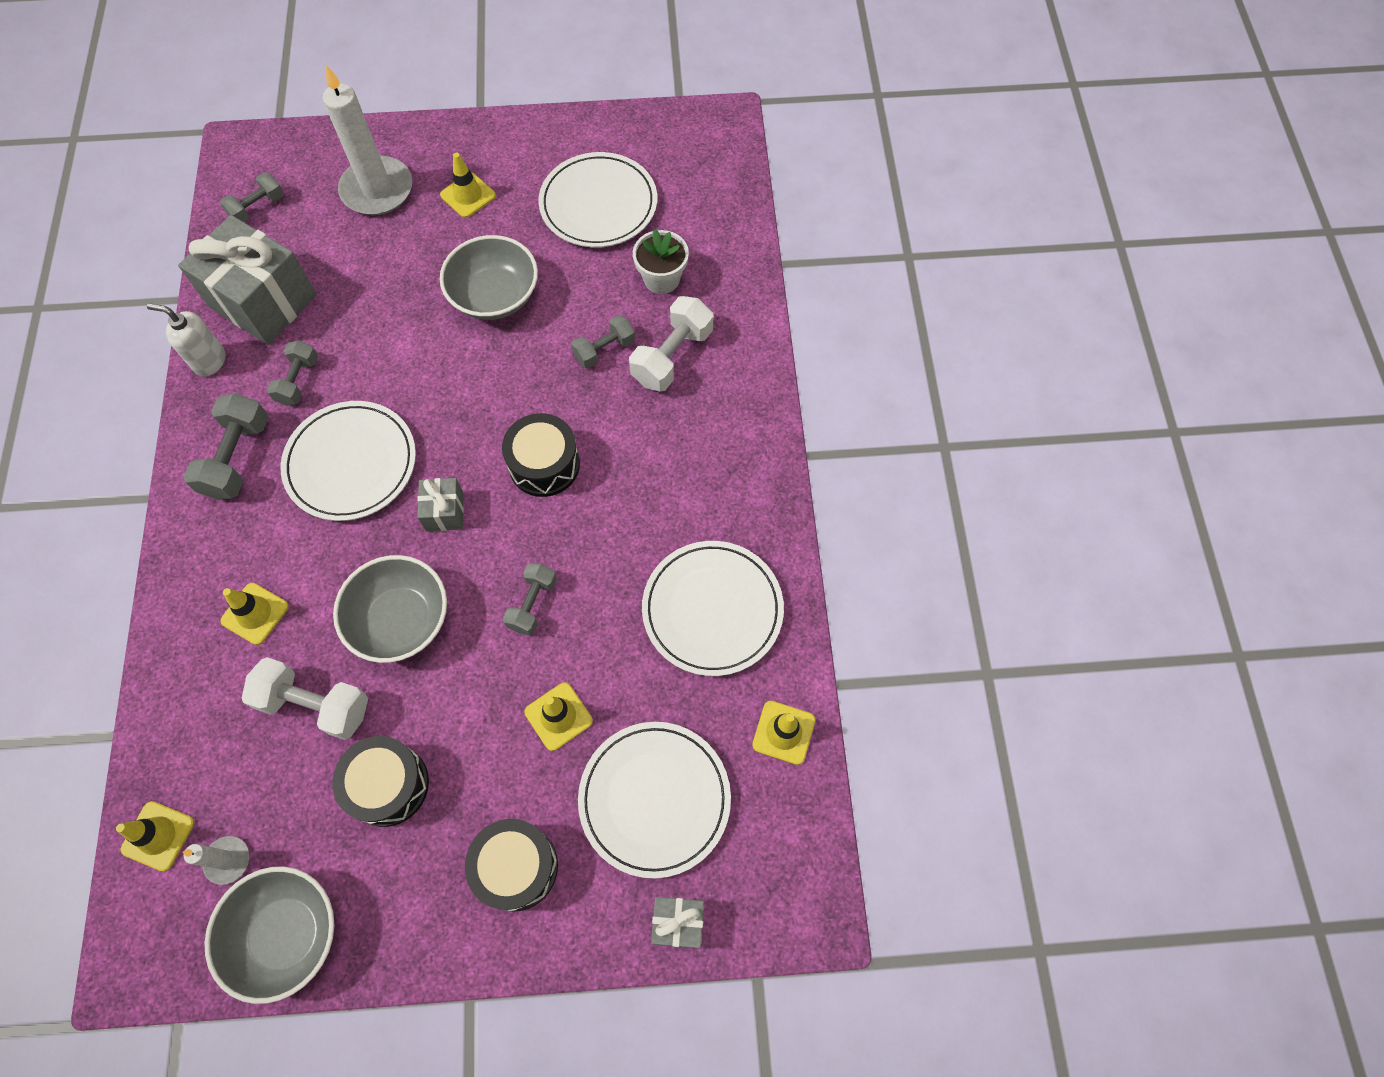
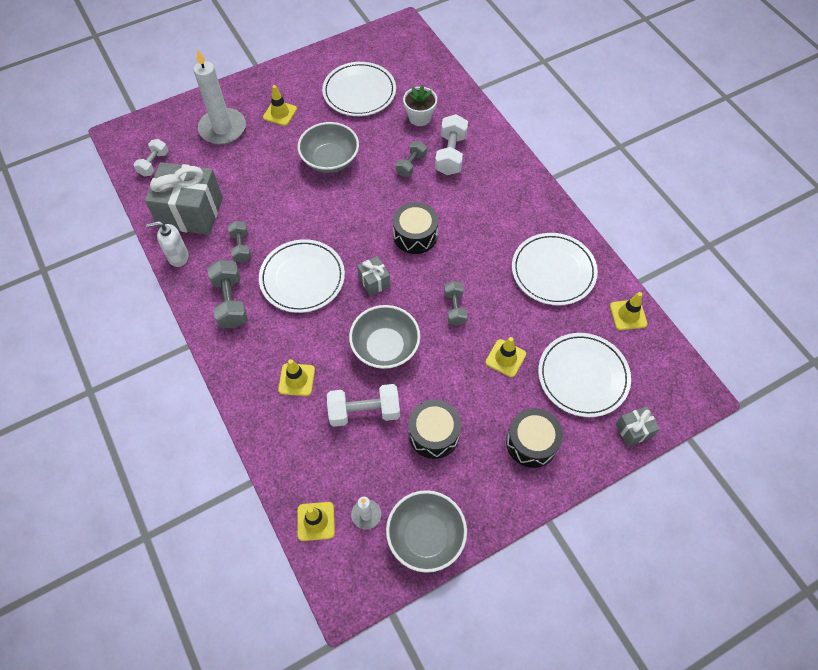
camera: 25 degrees left, 5 degrees down
grey dumbbell [220,172,284,222] -> white dumbbell [134,139,168,176]

